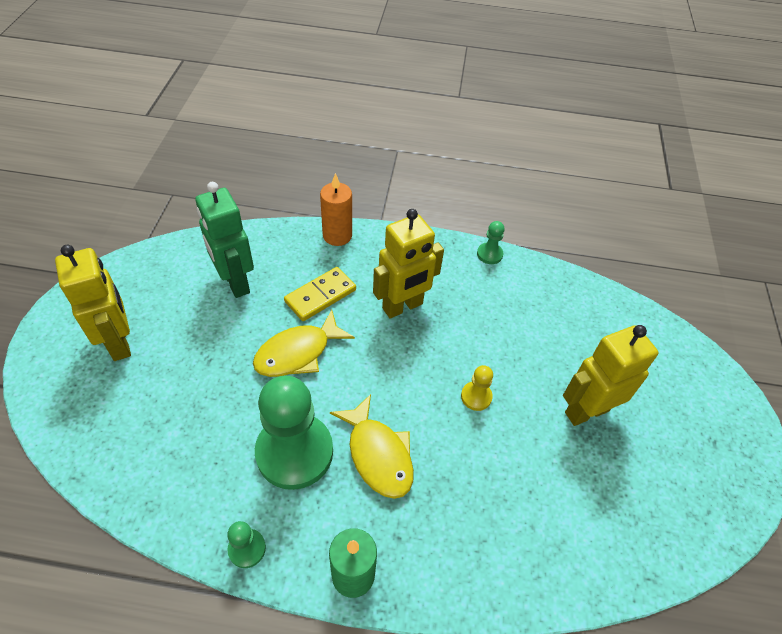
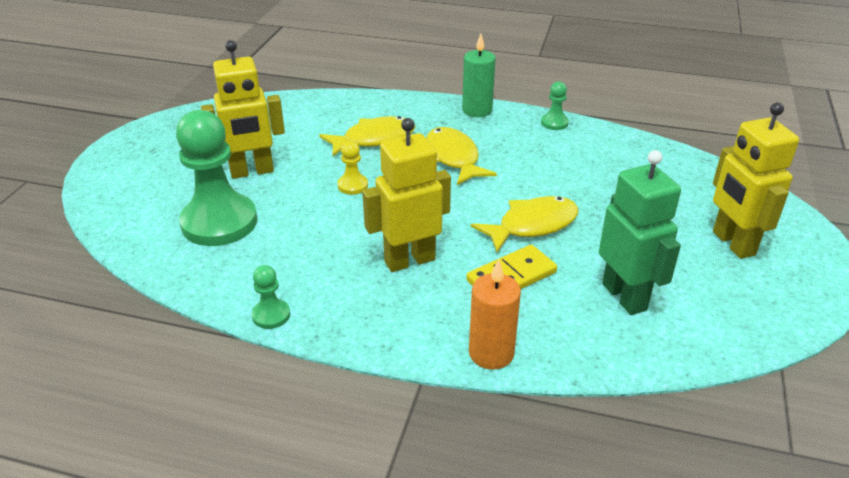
camera: 170 degrees left, 15 degrees down
green pawn [255,376,333,490] -> green pawn moved to [176,110,257,246]
none -> yellow fish [319,116,415,156]

